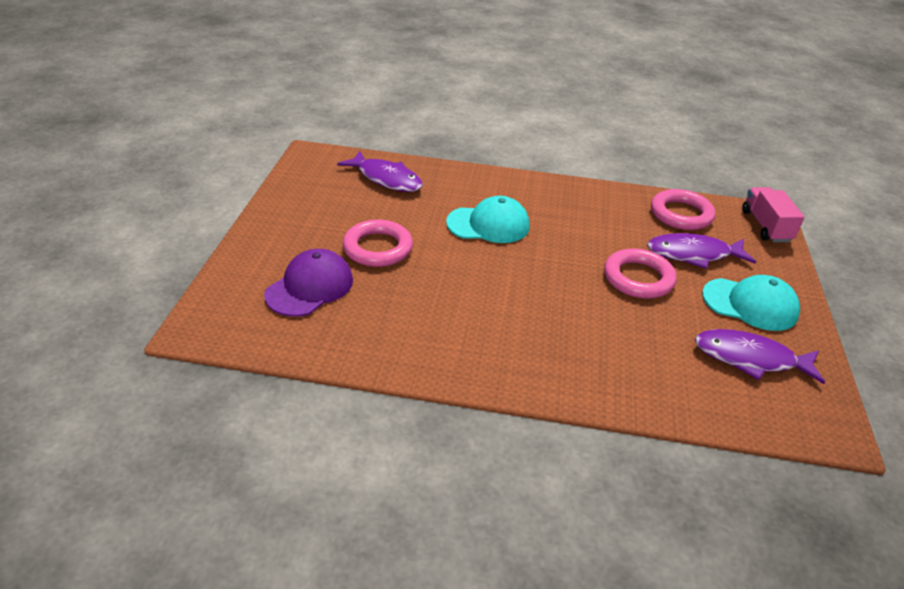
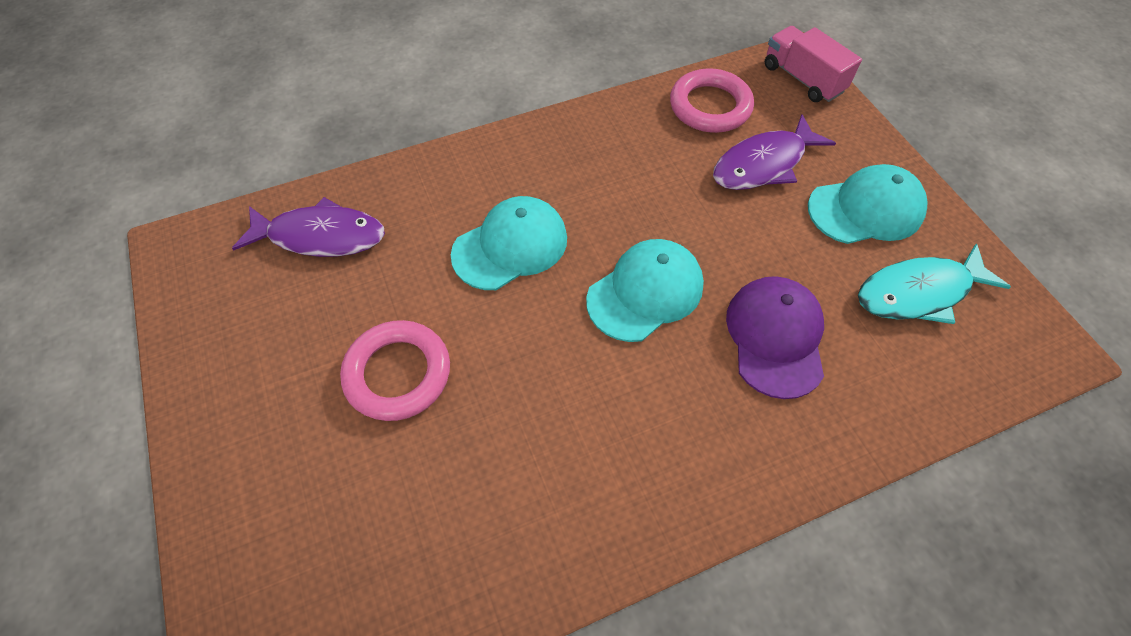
camera: 30 degrees left, 20 degrees up
purple cap [264,249,353,317] -> purple cap moved to [726,276,824,399]
pink ring [604,248,676,299] -> none
purple fish [695,329,825,384] -> turquoise fish [858,243,1011,324]
none -> turquoise cap [586,239,704,342]

